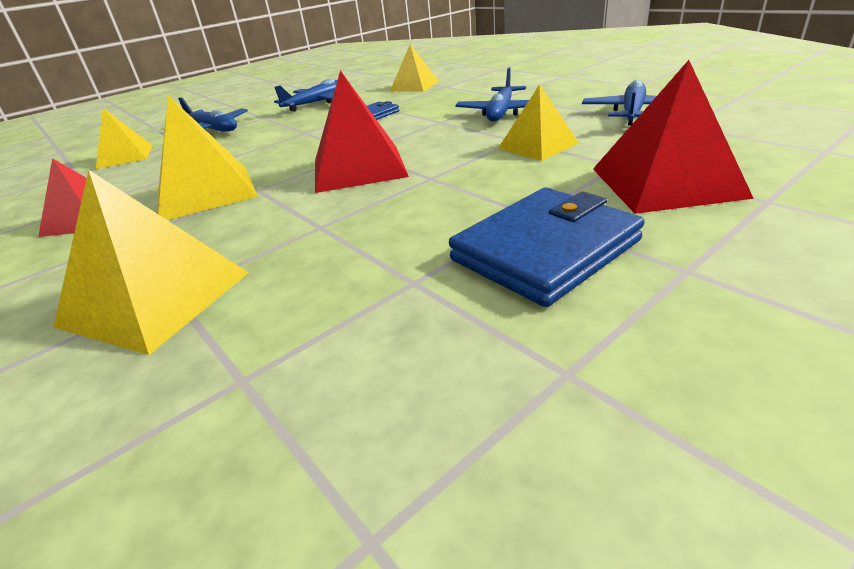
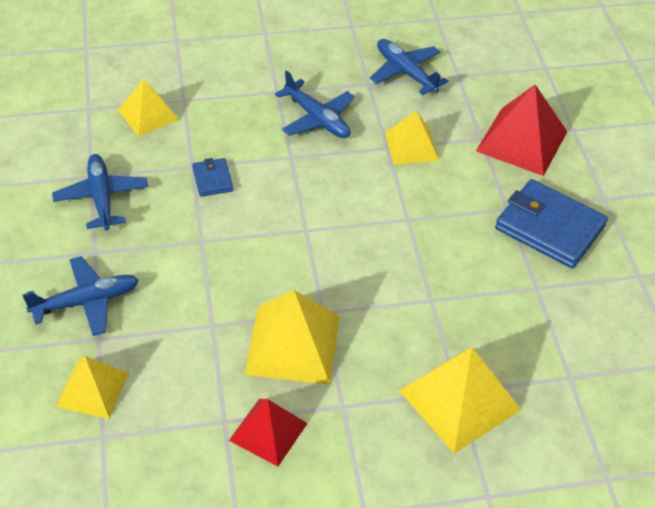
camera: 65 degrees left, 15 degrees up
red pyramid [315,70,409,193] -> none
blue wallet [449,187,645,307] -> blue wallet turned 45 degrees counterclockwise [495,179,608,269]

